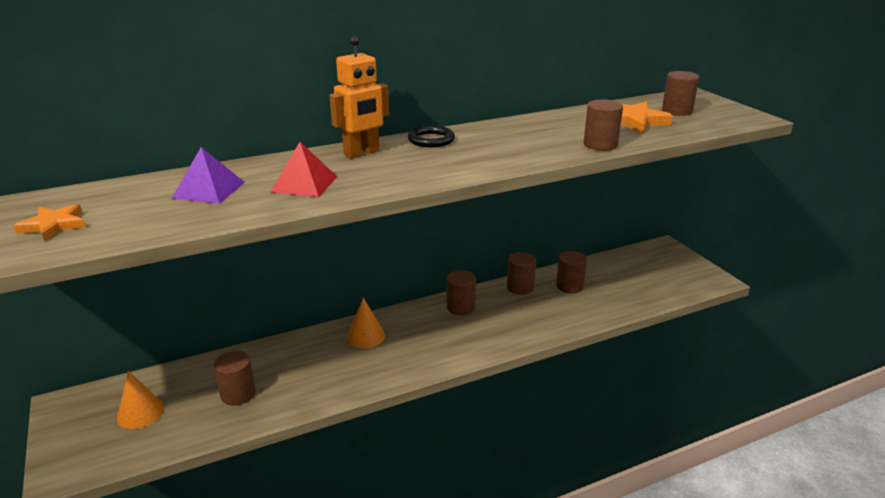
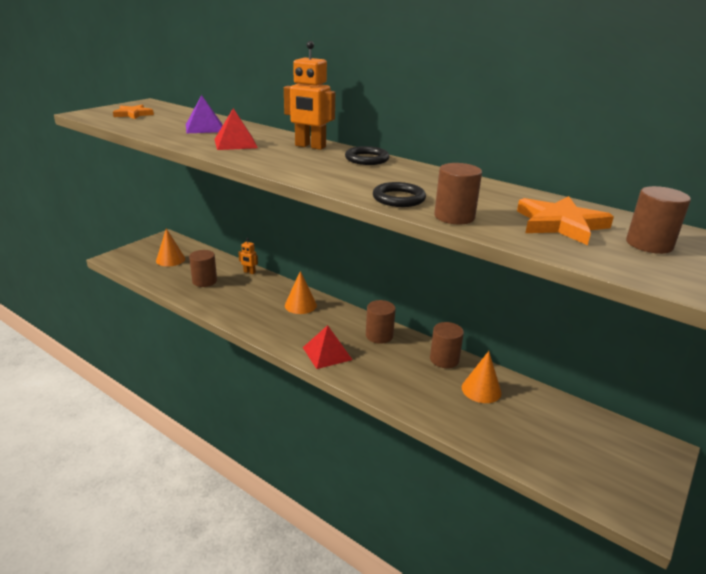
camera: 60 degrees right, 0 degrees up
brown cylinder [556,251,587,293] -> orange cone [462,351,502,403]
none -> orange robot [238,238,258,274]
none -> red pyramid [303,325,352,369]
none -> black ring [373,182,426,207]

